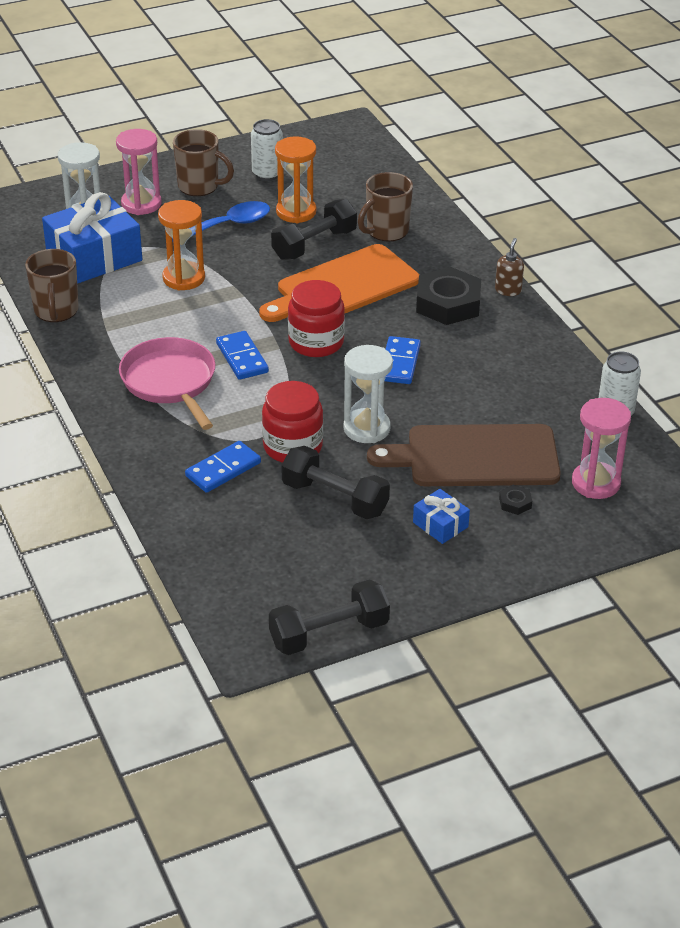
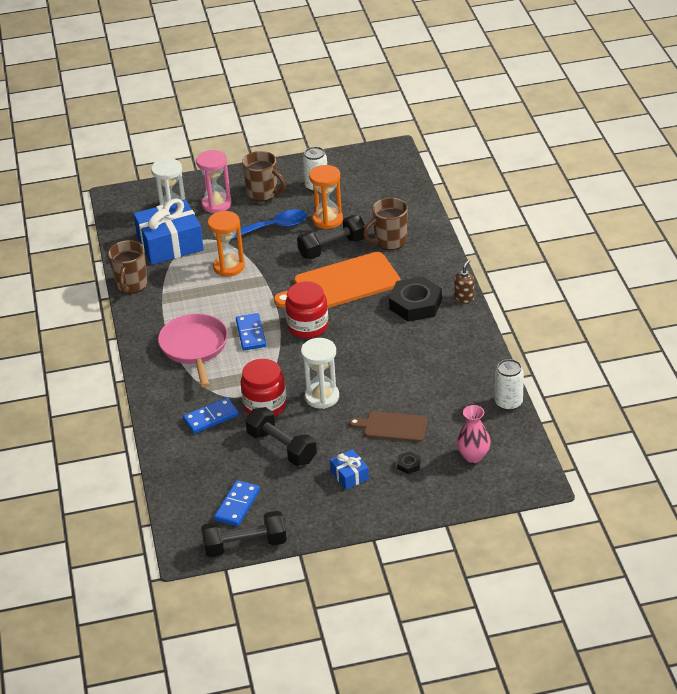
camera: 15 degrees right, 0 degrees up
brown cutting board [367,424,561,486] -> brown cutting board [349,411,428,442], size x0.56
blue domino [385,336,421,384] -> blue domino moved to [214,480,260,526]
pink hourglass [572,398,631,499] -> pink vase [457,405,491,463]

